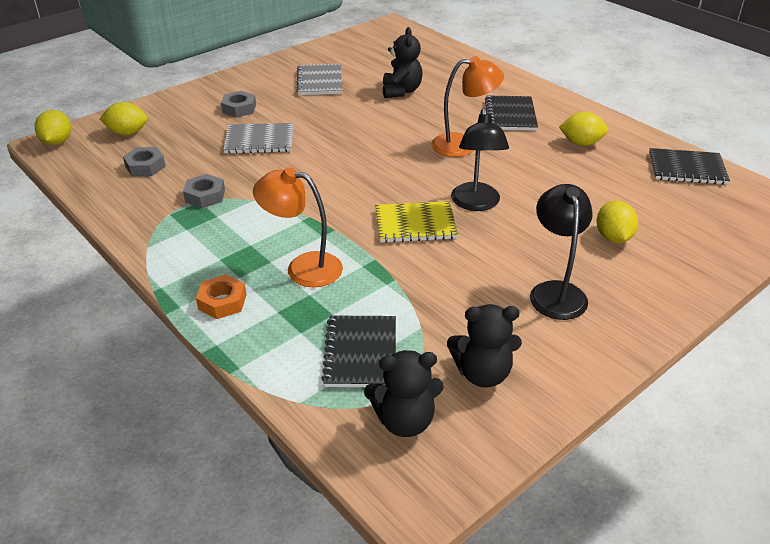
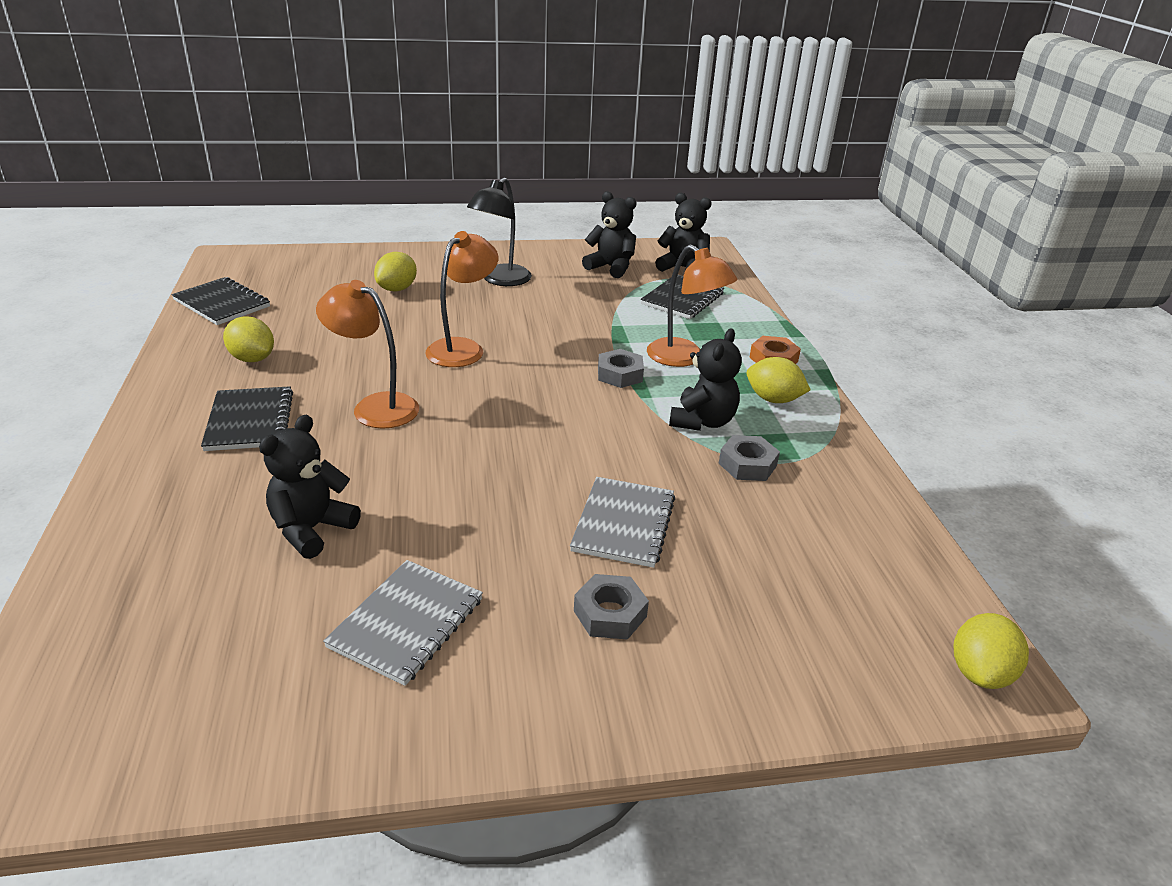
camera: 150 degrees left, 5 degrees down
yellow lemon [100,102,148,135] -> yellow lemon moved to [747,357,811,403]
grey nut [123,147,166,176] -> grey nut moved to [598,349,644,388]
grey notebook [223,123,293,154] -> grey notebook turned 75 degrees clockwise [570,477,675,568]
yellow notebook [375,201,458,243] -> none
black lamp [451,108,509,211] -> orange lamp [425,231,499,367]
black notebook [485,95,538,131] -> black notebook turned 45 degrees counterclockwise [201,386,293,451]
none -> black teddy bear [669,328,742,431]

